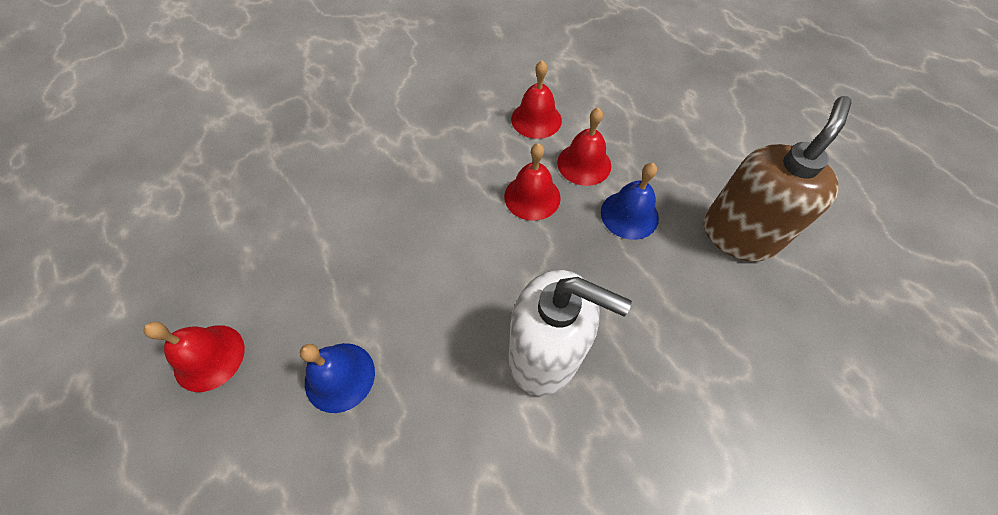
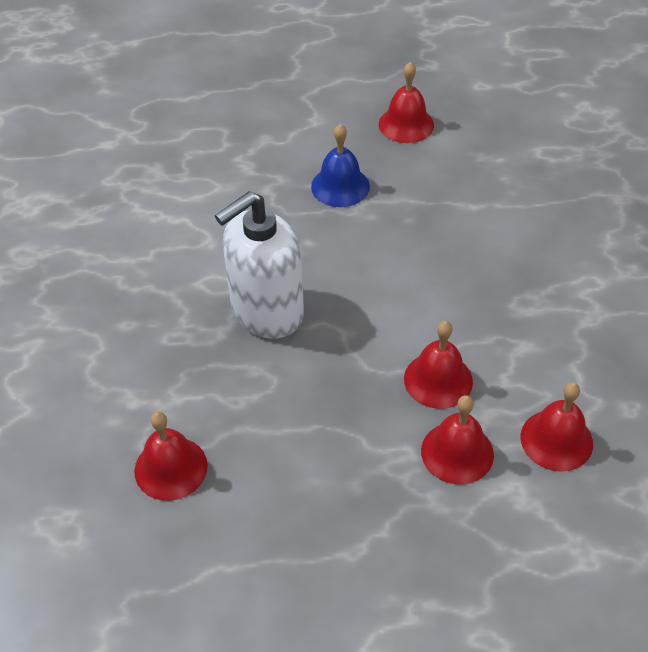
camera: 120 degrees right, 10 degrees down
blue bell [601,163,659,240] -> none
brown soap dispenser [704,96,851,262] -> none
none -> red bell [134,412,208,501]

